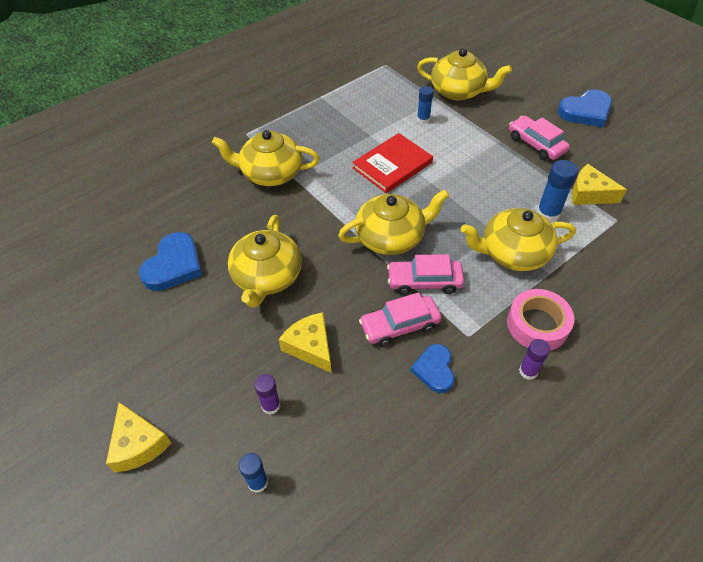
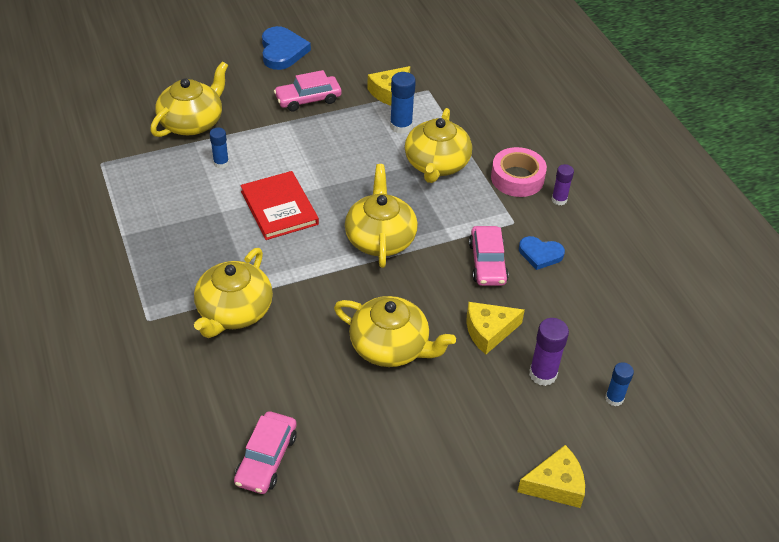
camera: 75 degrees left, 5 degrees down
blue heart [139,232,203,291] -> none
purple glue stick [254,374,280,415] -> purple glue stick [529,318,569,386], size x1.53
pink car [387,254,464,295] -> pink car moved to [234,411,297,494]

